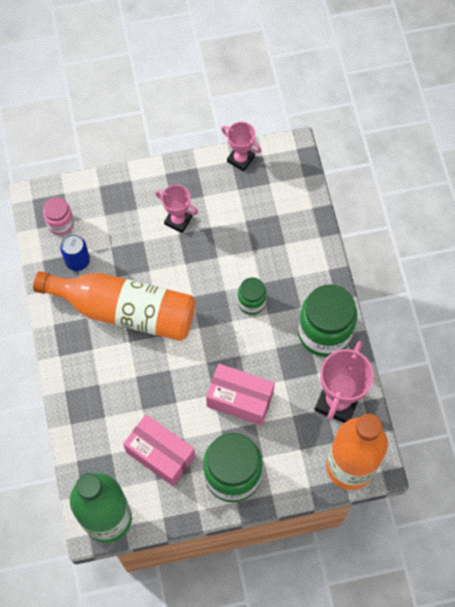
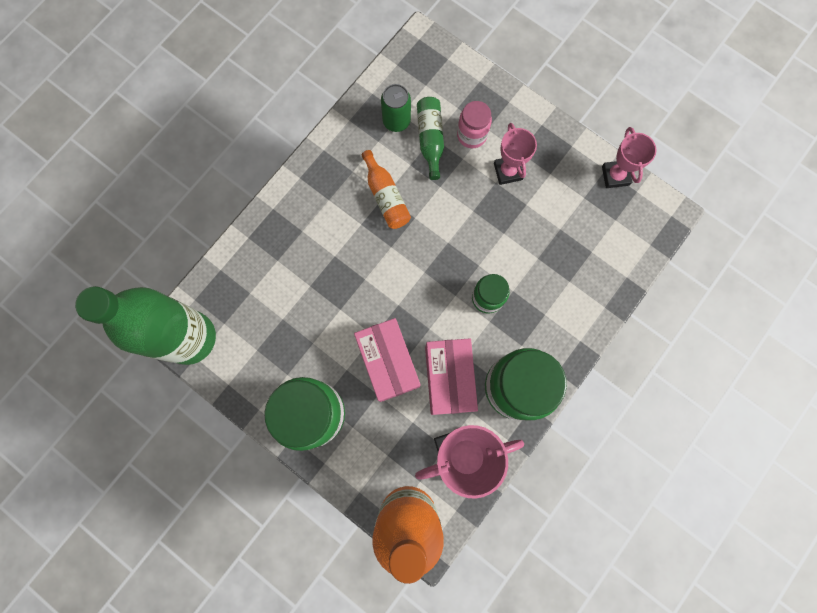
camera: 50 degrees right, 10 degrees up
orange bottle [33,271,195,341] -> orange bottle [362,150,411,229], size x0.46
pink jar [43,197,74,235] -> pink jar moved to [457,101,492,148]
blue can [60,234,90,271] -> green can [381,84,411,132]
pink box [123,414,195,486] -> pink box moved to [425,338,478,415]
none -> green bottle [417,97,444,180]

